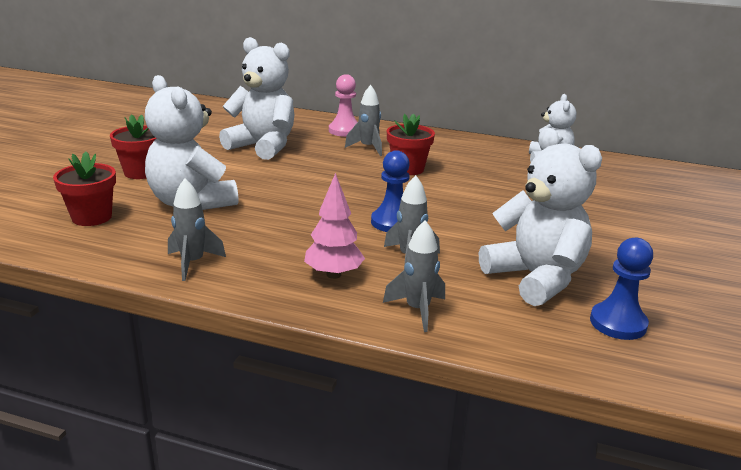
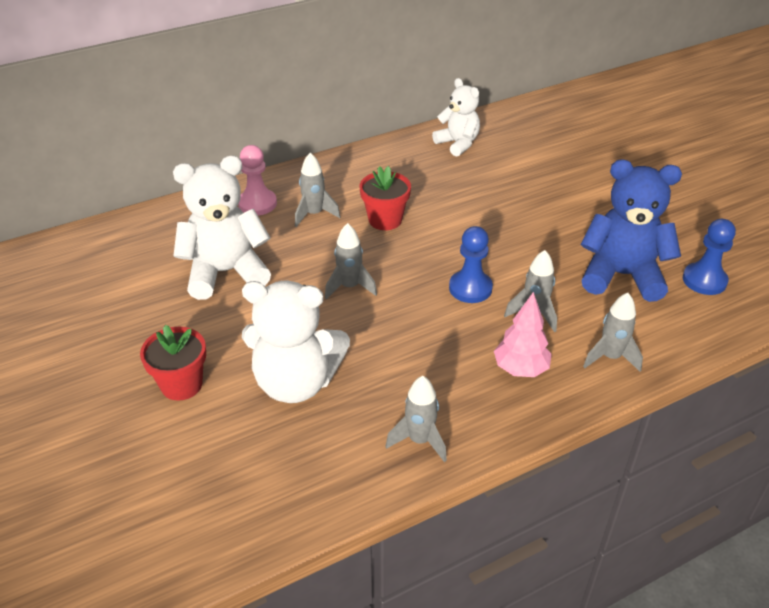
camera: 45 degrees left, 15 degrees up
red flower pot [53,151,116,226] -> none
white teddy bear [479,128,602,306] -> blue teddy bear [581,160,682,302]
none -> grey rocket [325,223,377,299]

